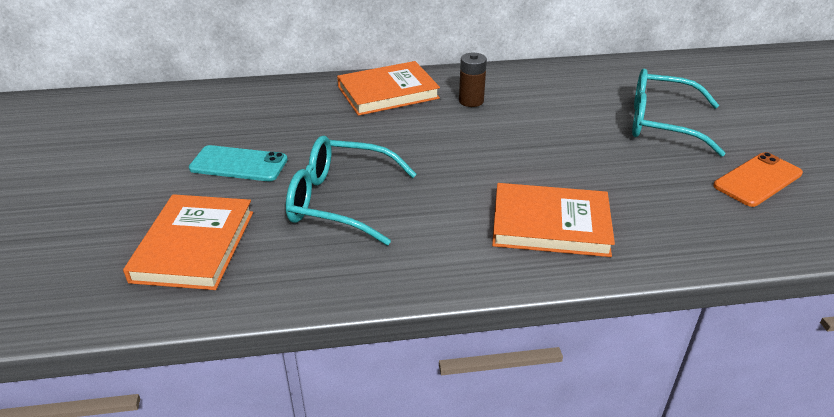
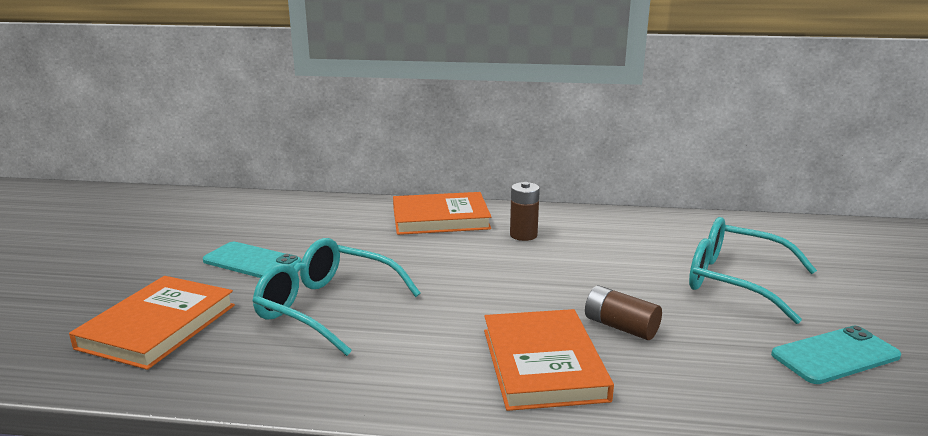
camera: 15 degrees right, 15 degrees down
orange book [492,183,615,257] -> orange book turned 60 degrees clockwise [484,309,614,411]
orange phone [713,152,803,207] -> turquoise phone [771,325,901,384]
none -> brown battery [585,285,662,340]

